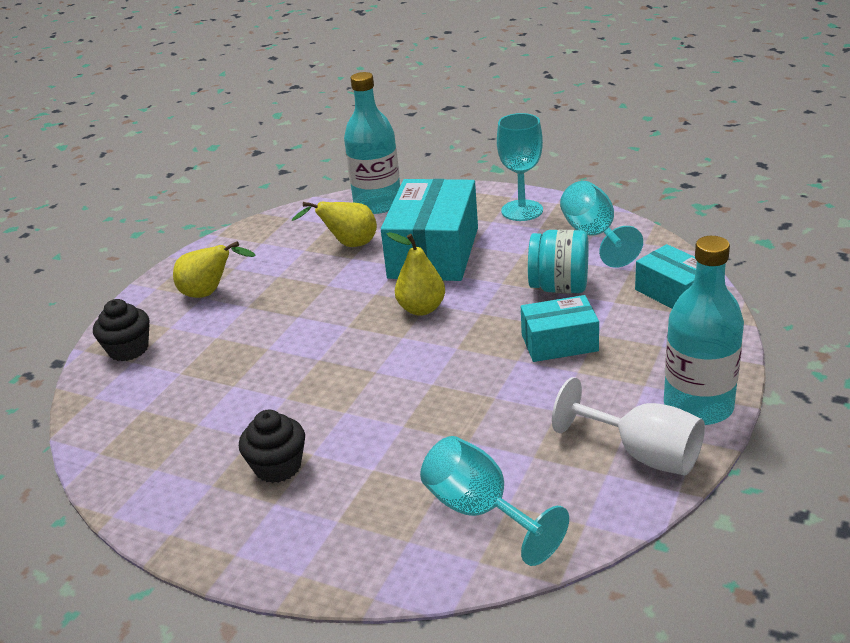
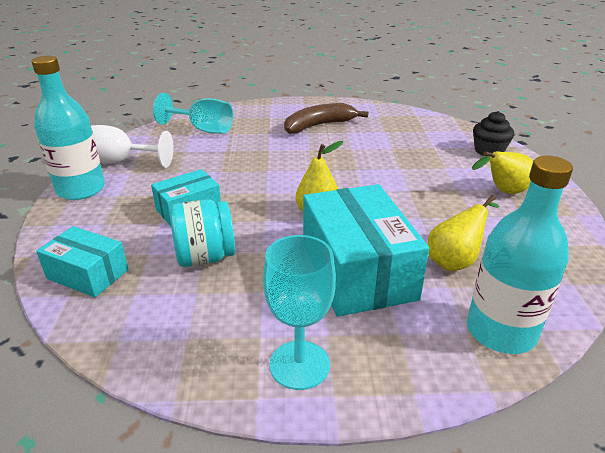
camera: 150 degrees right, 0 degrees up
black cupcake [239,410,305,483] -> brown banana [284,103,368,134]
turquoise goblet [560,181,643,268] -> none

